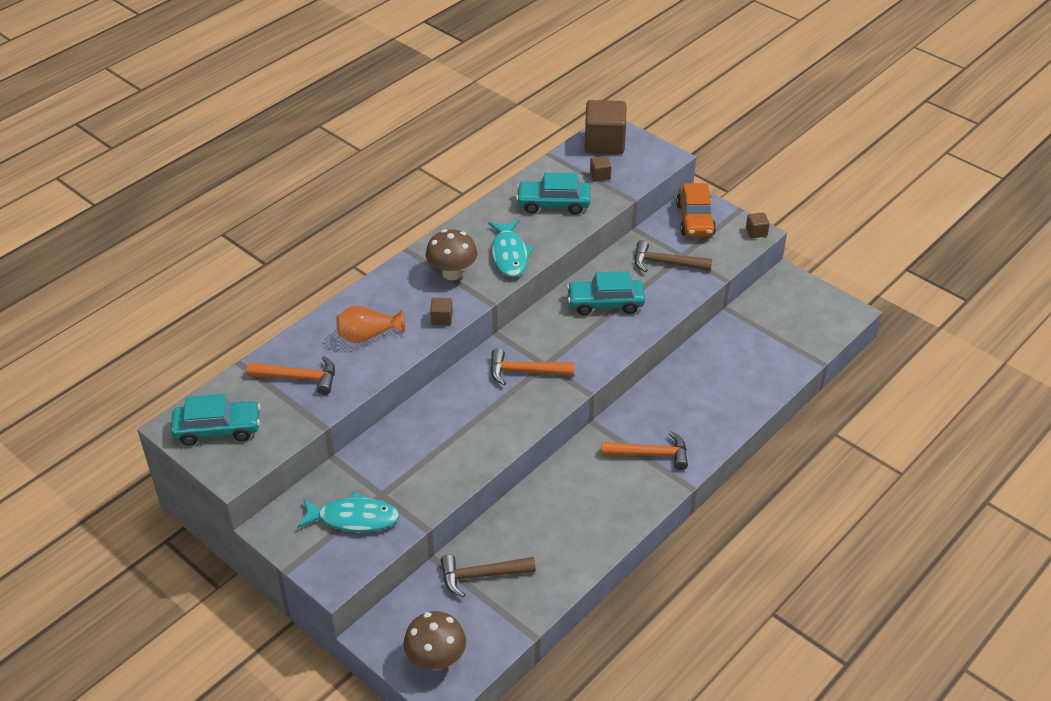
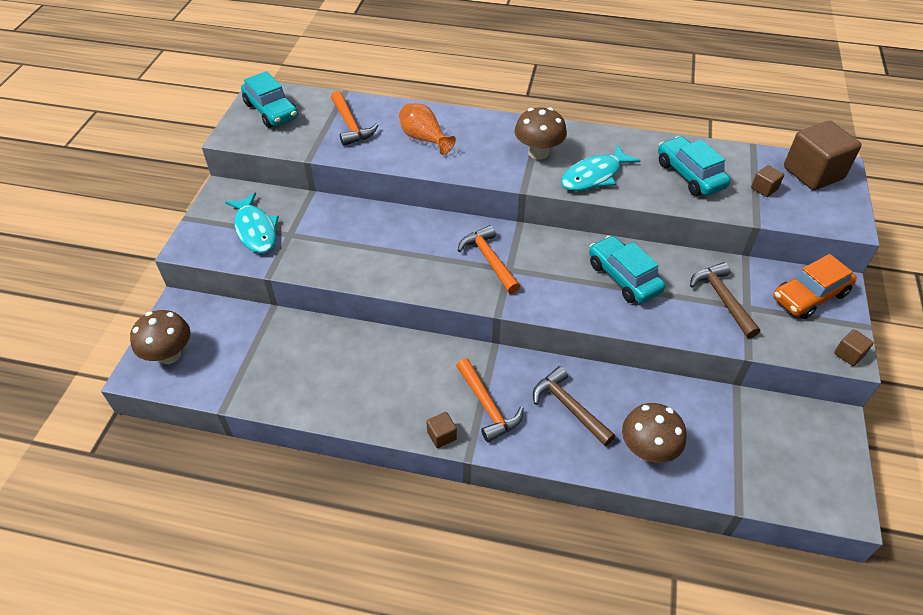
camera: 60 degrees right, 5 degrees up
brown cube [430,298,453,325] -> brown cube moved to [426,412,457,448]
brown hammer [441,555,536,598] -> brown hammer moved to [533,366,615,446]
none -> brown mushroom [622,403,686,463]

